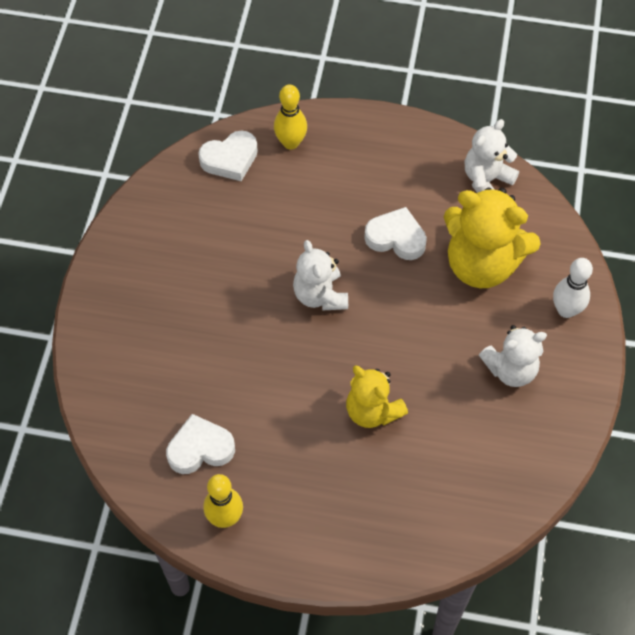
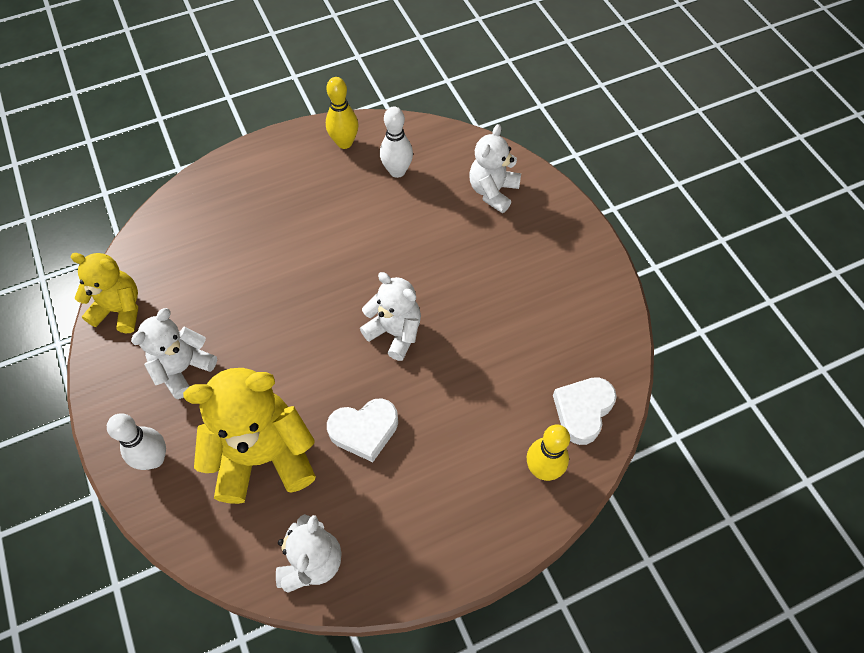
camera: 145 degrees right, 0 degrees up
white heart [166,414,235,474] -> white bowling pin [380,106,413,178]
yellow teddy bear [346,366,408,428] -> yellow teddy bear moved to [71,253,138,333]
none -> white teddy bear [469,124,521,213]

